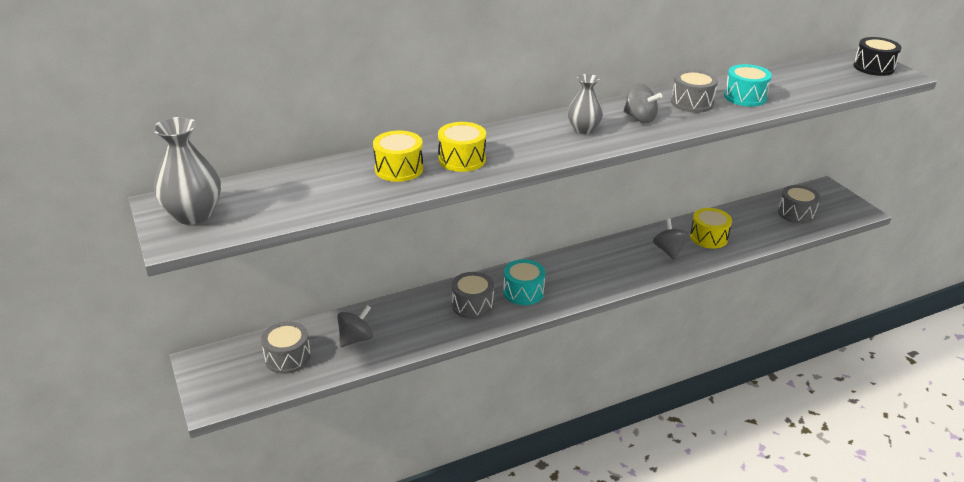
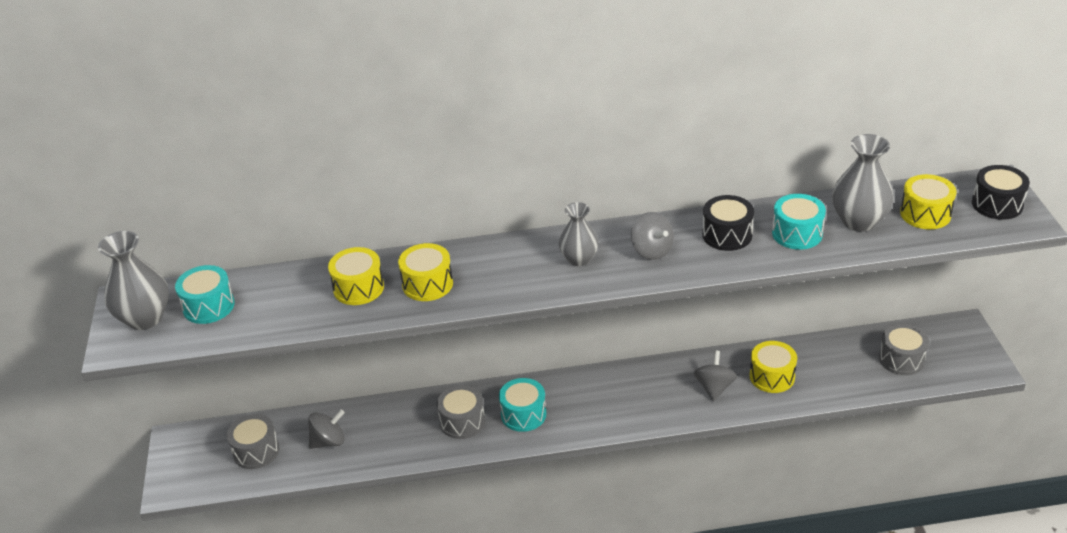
camera: 20 degrees right, 5 degrees up
grey drum [671,70,718,113] -> black drum [702,195,754,251]
none -> turquoise drum [175,265,235,324]
none -> grey vase [832,134,894,232]
none -> yellow drum [900,174,956,229]

